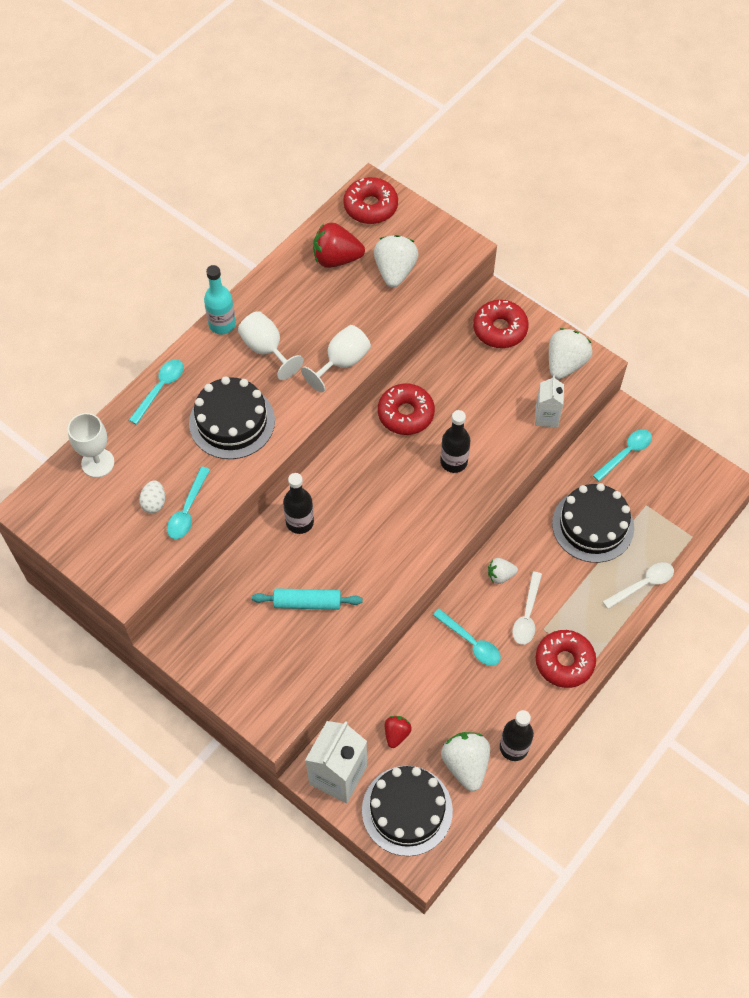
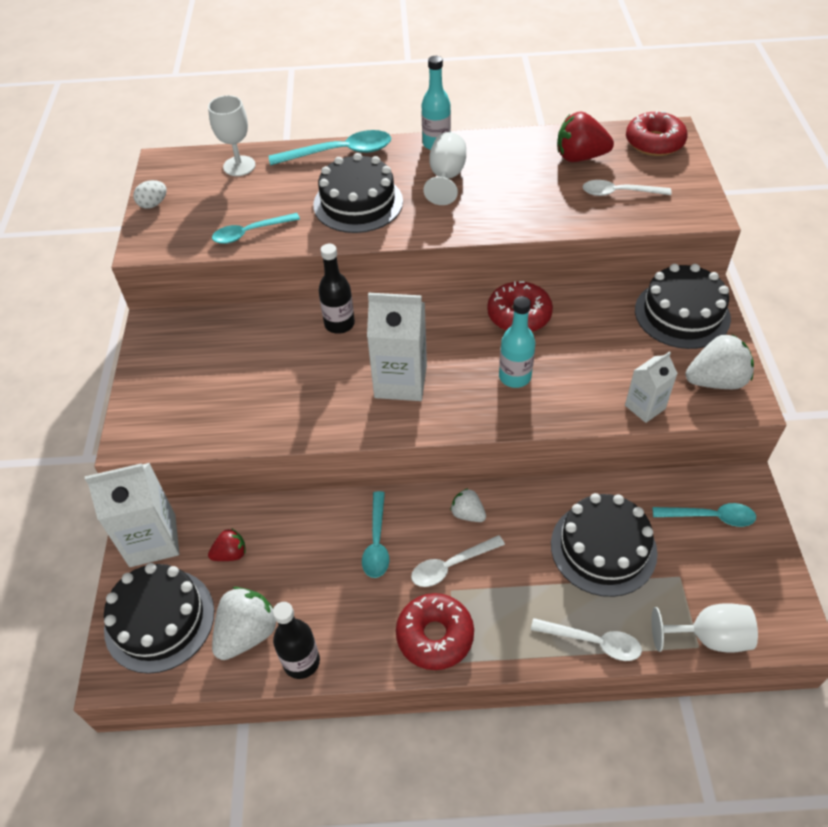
camera: 50 degrees right, 10 degrees down
turquoise spoon [129,359,184,425] -> turquoise spoon [269,130,391,165], size x1.50
white egg [139,480,165,513] -> white egg moved to [133,180,167,209]
turquoise rolling pin [252,588,363,610] -> none
white goblet [301,325,371,392] -> white goblet moved to [652,603,758,653]
red strawberry [313,223,365,268] -> red strawberry turned 45 degrees counterclockwise [557,112,614,162]
white strawberry [374,235,419,288] -> white spoon [583,180,672,196]
black bottle [440,410,470,473] -> turquoise bottle [499,296,535,388]
red donut [473,300,529,348] -> black cake [635,264,731,349]
none -> white carton [367,292,427,401]

